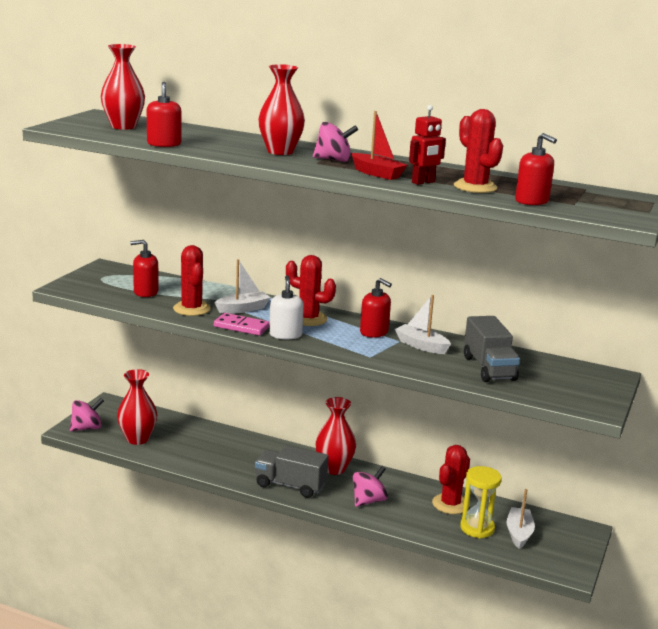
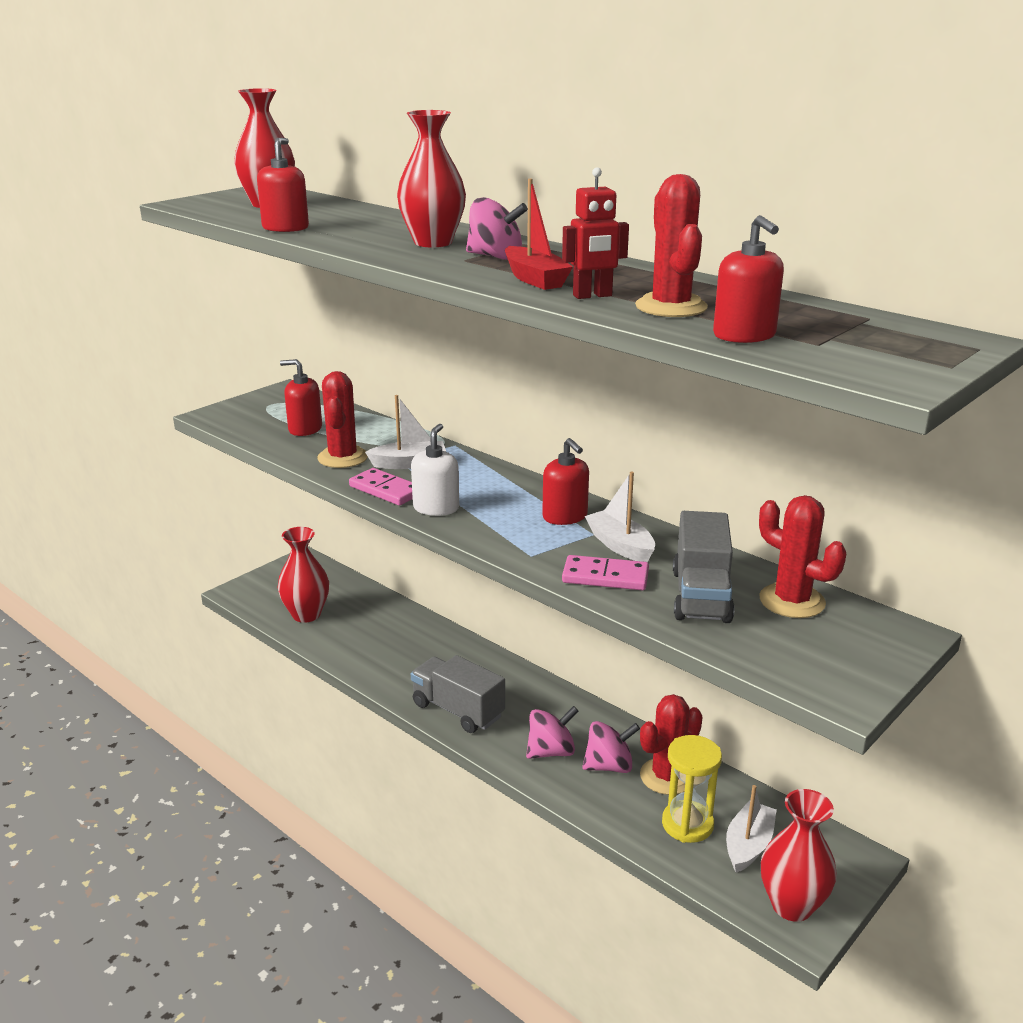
camera: 20 degrees right, 5 degrees up
pink spinning top [70,398,104,431] -> pink spinning top moved to [582,721,640,773]
red cactus [286,255,336,326] -> red cactus moved to [759,495,846,618]
red vase [315,397,356,475] -> red vase moved to [761,789,837,922]
none -> pink domino [562,555,649,590]

